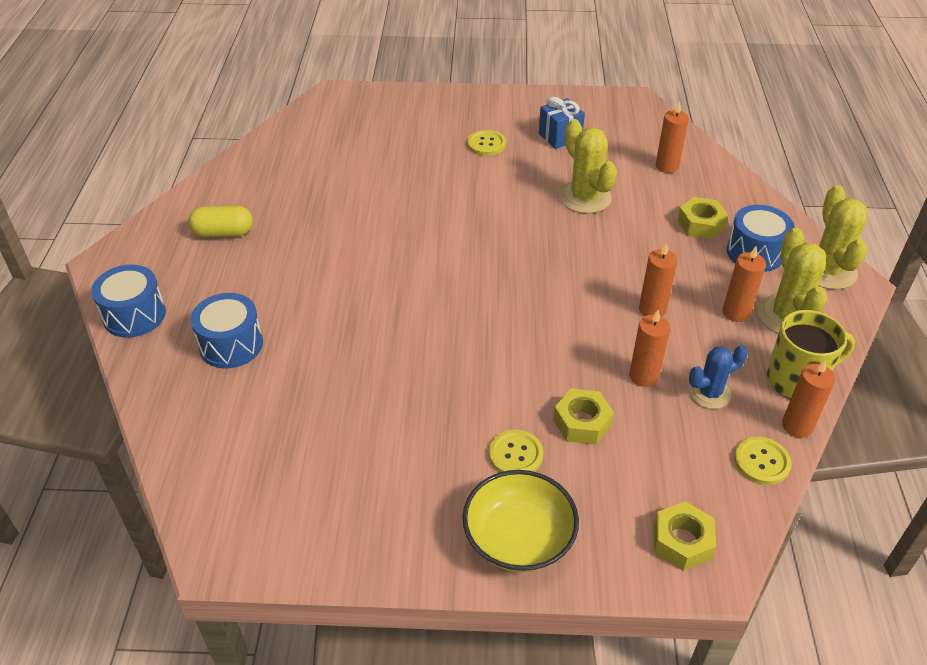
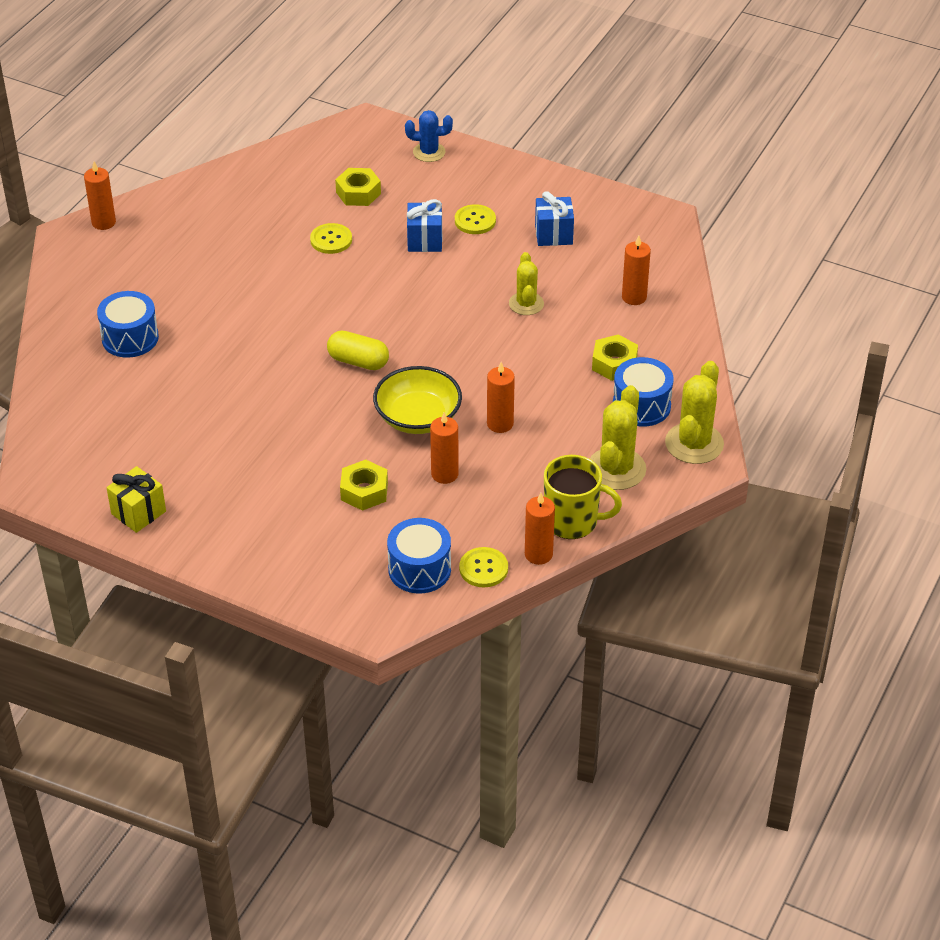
camera: 25 degrees right, 0 degrees up
blue drum [91,265,166,338] -> blue drum moved to [387,518,451,594]
yellow capsule [188,205,253,237] -> yellow capsule moved to [327,330,389,370]
yellow bowl [462,470,579,572] -> yellow bowl moved to [373,366,462,434]
yellow button [489,430,543,472] -> yellow button moved to [310,223,352,254]
yellow cactus [559,119,617,214] -> yellow cactus [509,252,544,315], size x0.64
yellow nut [654,501,716,571] -> yellow nut moved to [335,168,381,206]
blue cactus [689,345,748,409] -> blue cactus moved to [405,110,453,162]
orange candle [723,246,766,322] -> orange candle moved to [84,162,116,230]
none -> yellow gift [106,466,166,533]
none -> blue gift [407,199,442,252]

